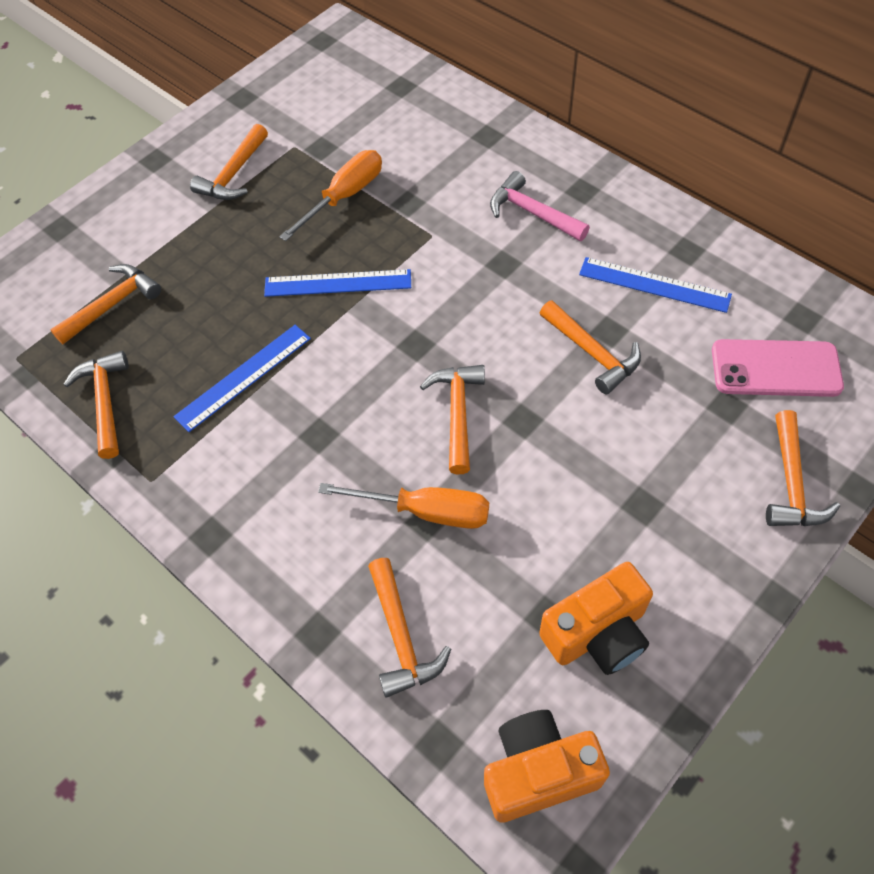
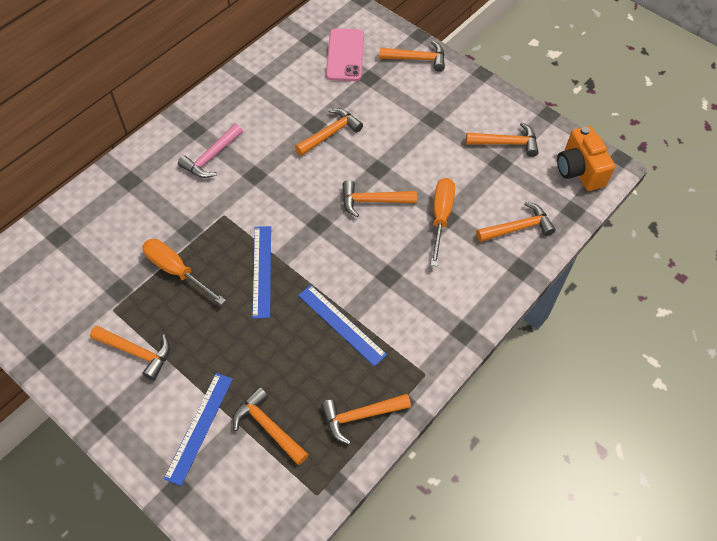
camera: 95 degrees left, 0 degrees up
orange camera [539,562,653,675] -> orange hammer [466,123,539,157]
blue ruler [579,257,732,313] -> blue ruler moved to [164,373,233,486]

